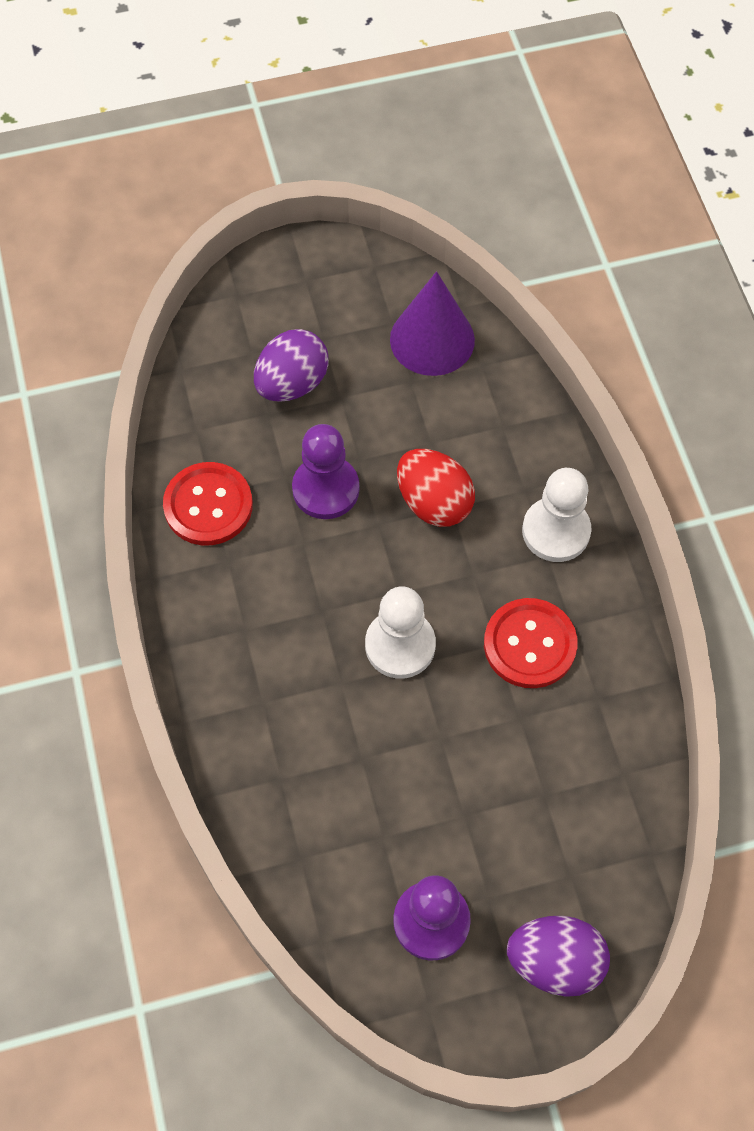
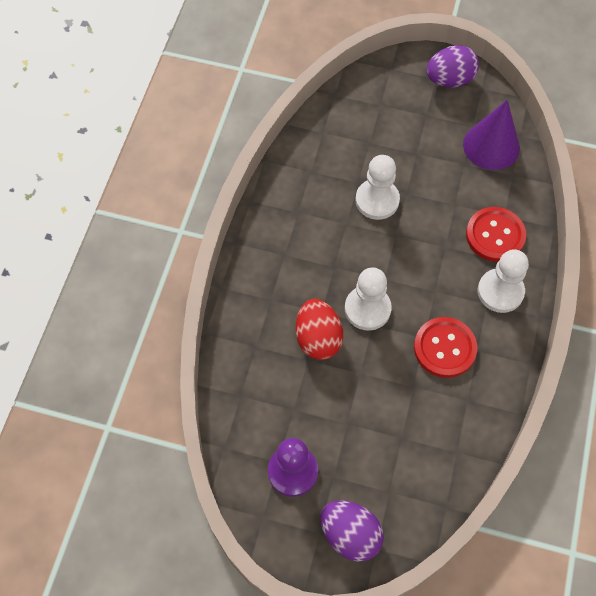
camera: 30 degrees right, 0 degrees up
red button [163,462,253,545] -> red button moved to [466,207,526,262]
purple egg [254,329,329,402] -> purple egg moved to [426,45,479,88]
purple pawn [292,424,360,519] -> white pawn [356,155,400,220]
red egg [397,449,475,527] -> red egg moved to [296,299,343,360]

